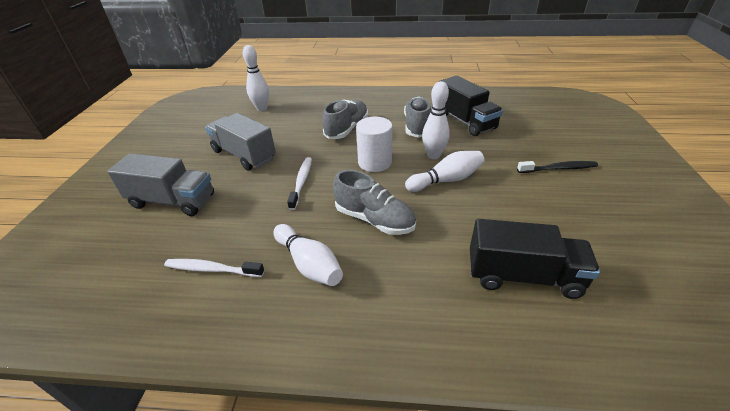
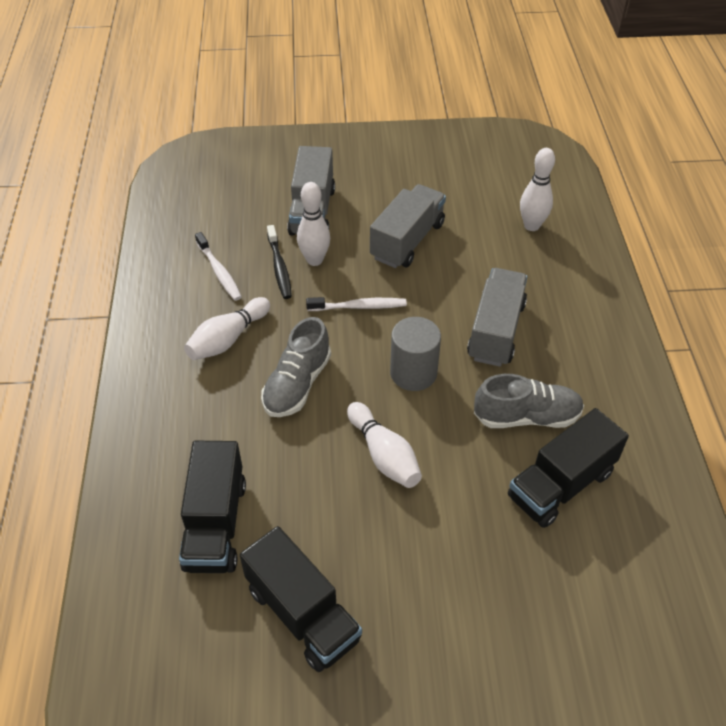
camera: 80 degrees right, 10 degrees up
white toothbrush [164,259,264,277] -> white toothbrush turned 150 degrees clockwise [195,232,242,301]
grey shoe [323,100,368,139] -> grey truck [467,268,527,367]
white cylinder [356,117,393,172] -> grey cylinder [390,317,441,391]
white bowling pin [422,81,450,159] -> white bowling pin moved to [297,182,330,266]
black toothbrush [517,161,598,173] -> black toothbrush moved to [267,225,292,299]
none -> black truck [240,526,362,672]

